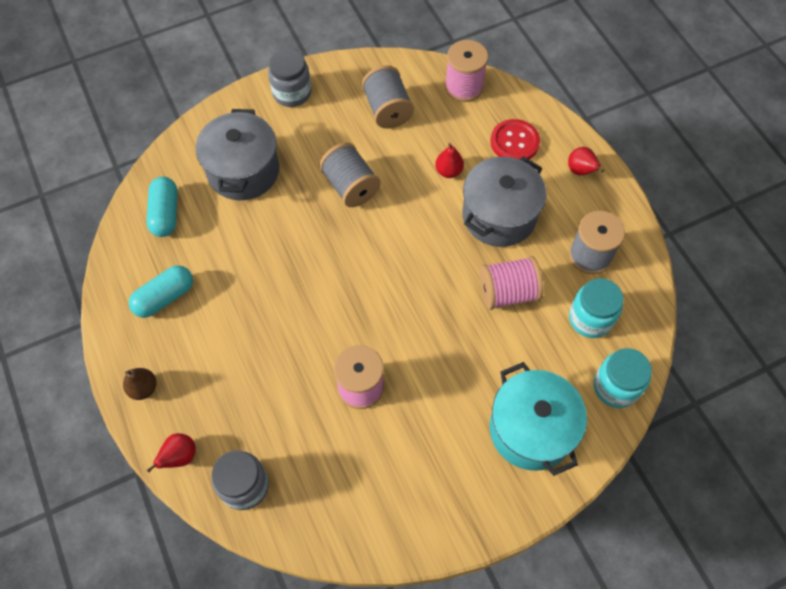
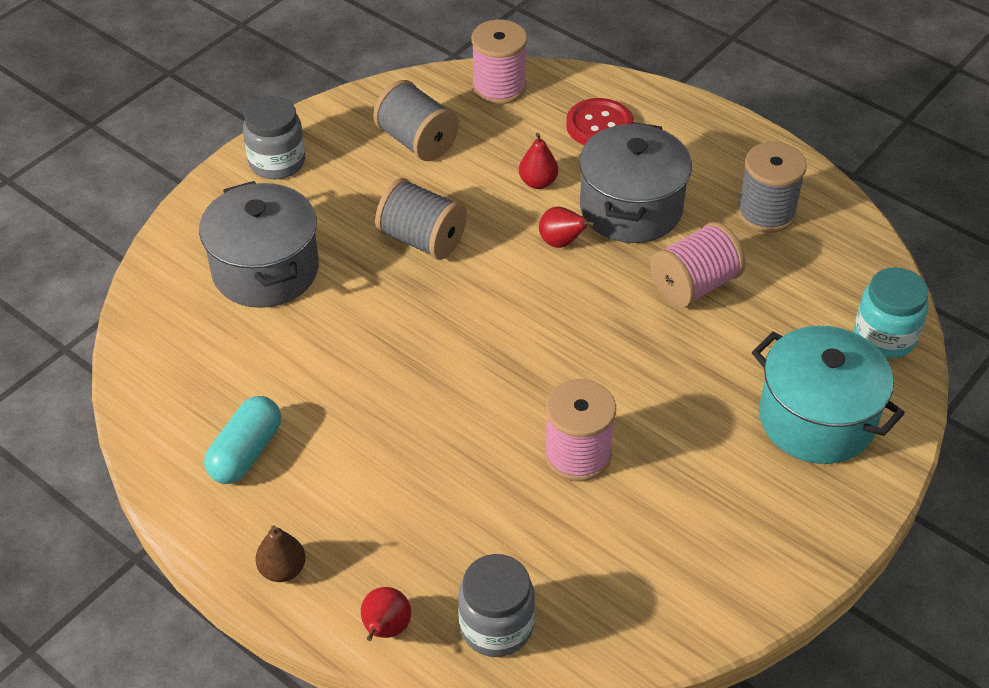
camera: 25 degrees left, 15 degrees down
turquoise capsule [146,177,178,237] -> none
red pear [568,147,604,175] -> red pear moved to [539,207,596,248]
turquoise jar [569,278,624,338] -> none

